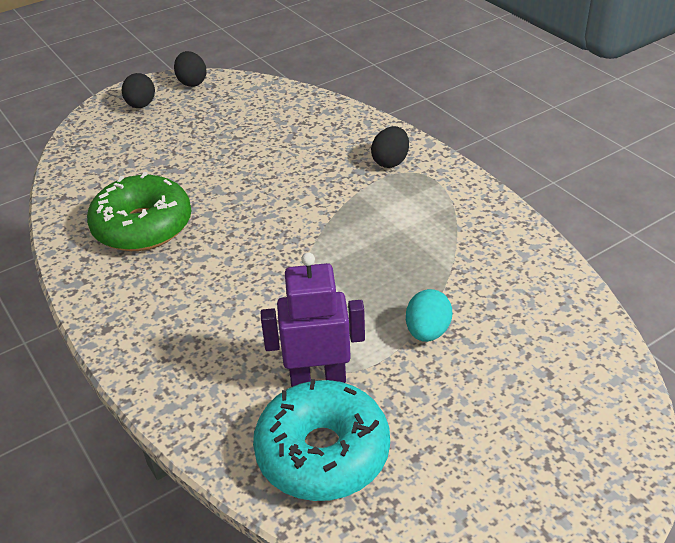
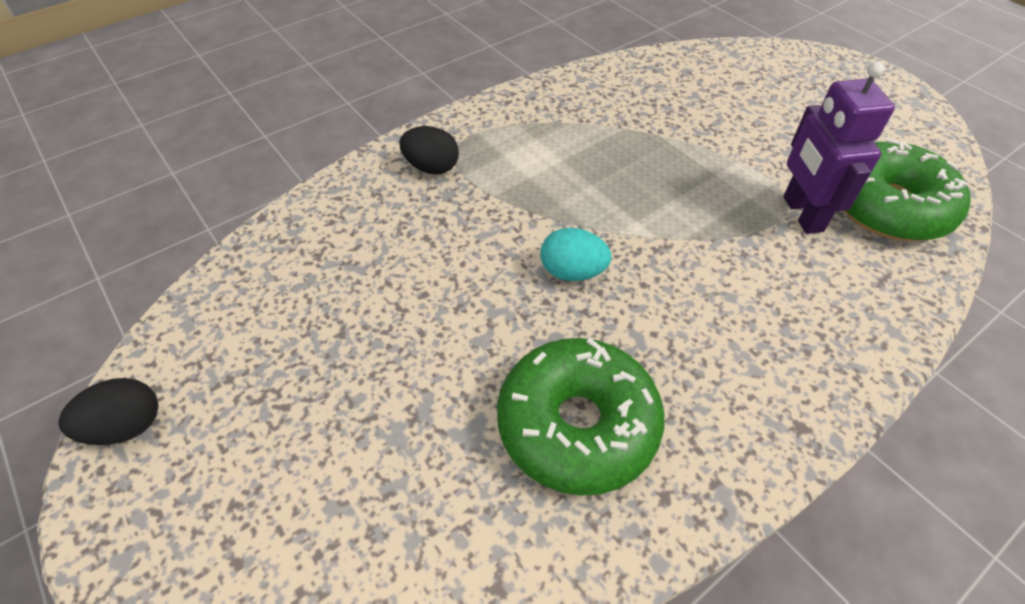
camera: 95 degrees left, 10 degrees up
black egg [121,73,155,108] -> none
turquoise donut [253,379,390,501] -> green donut [844,138,971,241]
turquoise egg [406,289,452,342] -> turquoise egg moved to [540,228,612,281]

